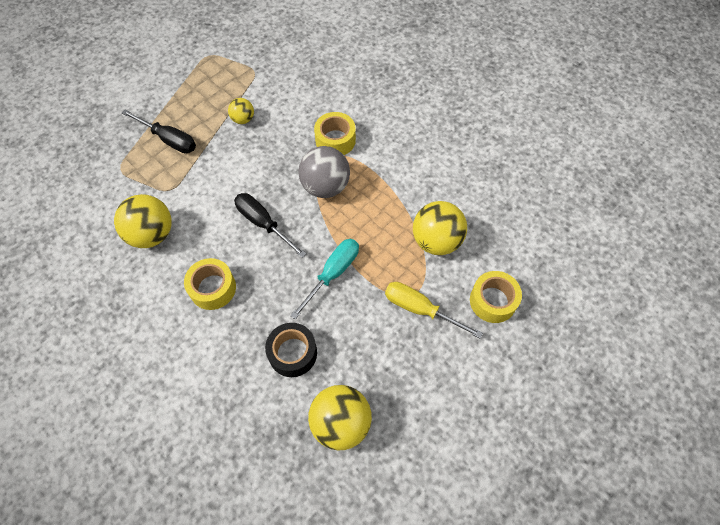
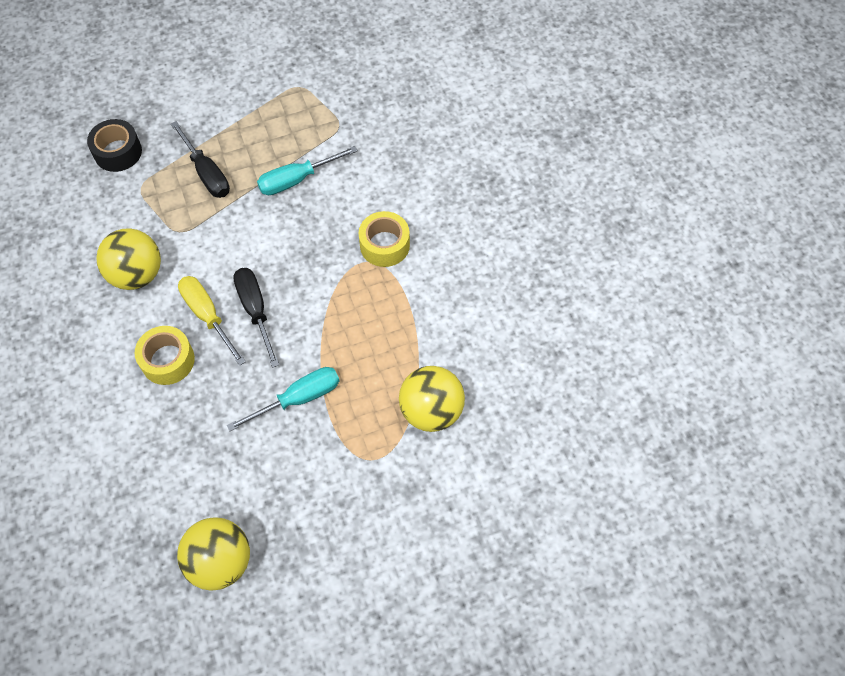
camera: 25 degrees right, 0 degrees up
yellow ball [228,98,254,124] -> turquoise screwdriver [257,146,358,195]
black tape [265,323,317,377] -> black tape moved to [87,119,142,172]
grey ball [298,146,350,198] -> none
yellow screwdriver [385,282,483,338] -> yellow screwdriver moved to [178,276,246,366]
yellow tape [470,271,522,323] -> none

